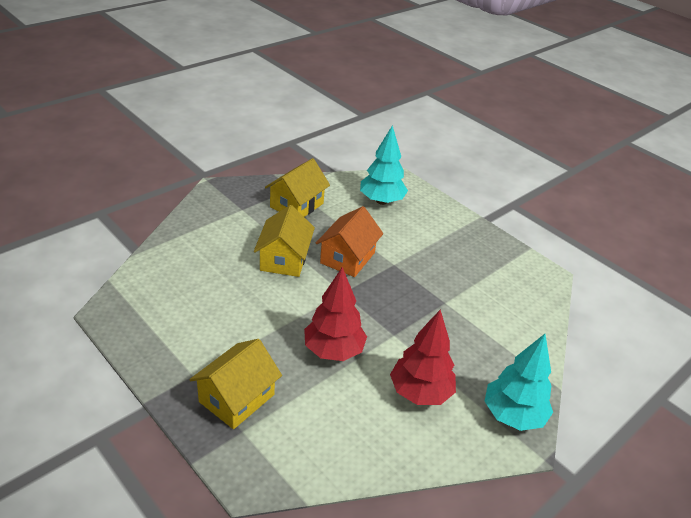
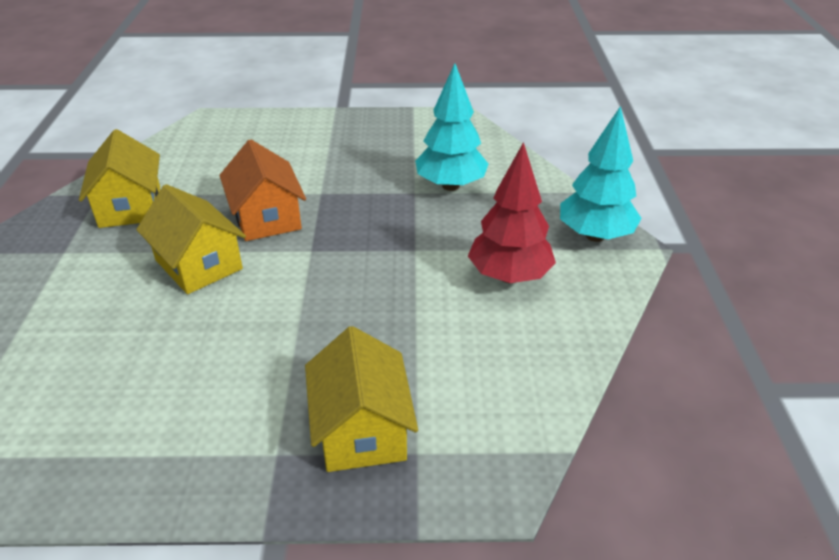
camera: 45 degrees left, 0 degrees up
red tree [304,267,367,361] -> none
turquoise tree [360,125,408,205] -> turquoise tree moved to [415,63,488,191]

